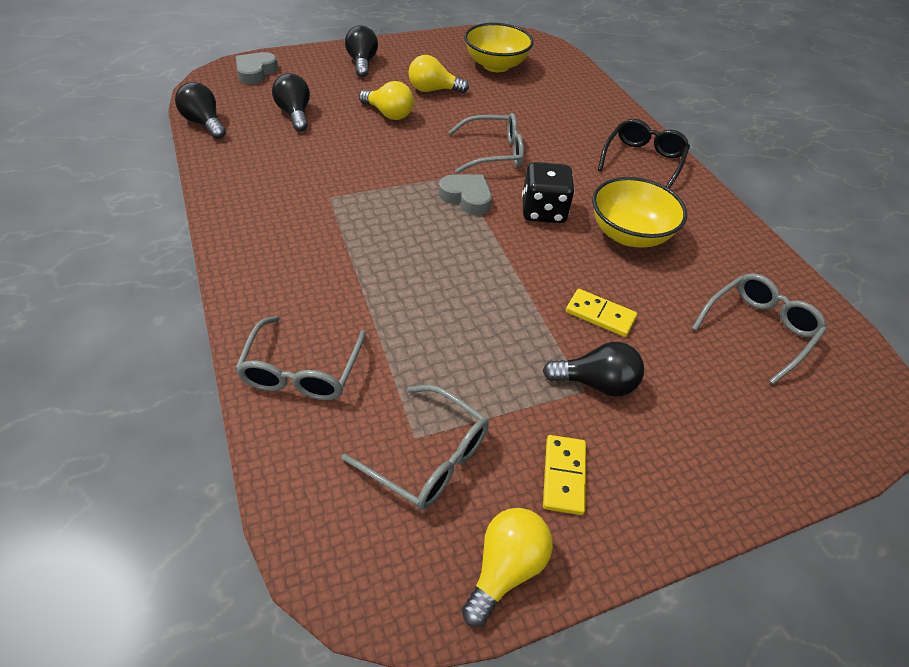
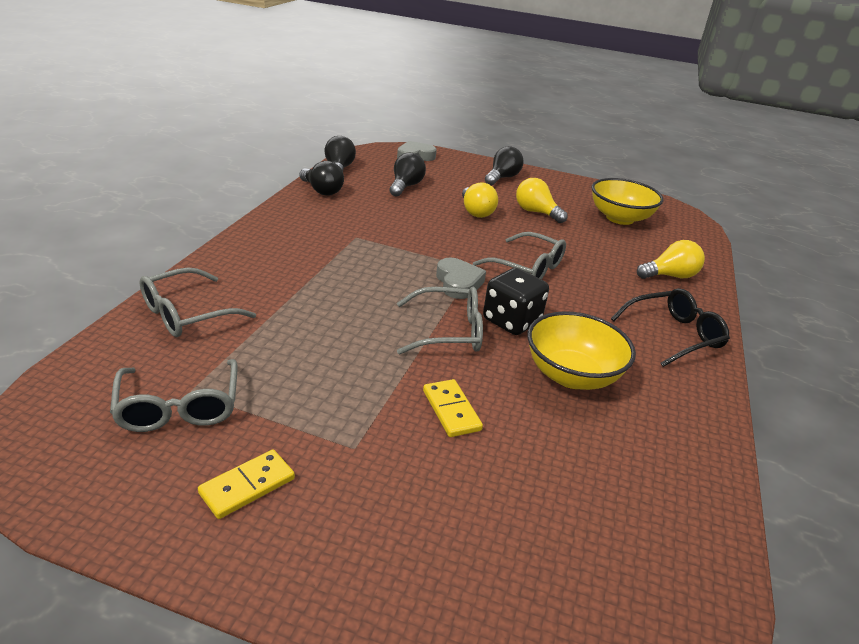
camera: 40 degrees right, 15 degrees down
yellow light bulb [462,508,553,627] -> yellow light bulb moved to [637,240,705,279]
black light bulb [543,342,644,397] -> black light bulb moved to [299,161,344,196]
grey glasses [692,273,827,385] -> grey glasses moved to [397,287,483,355]

